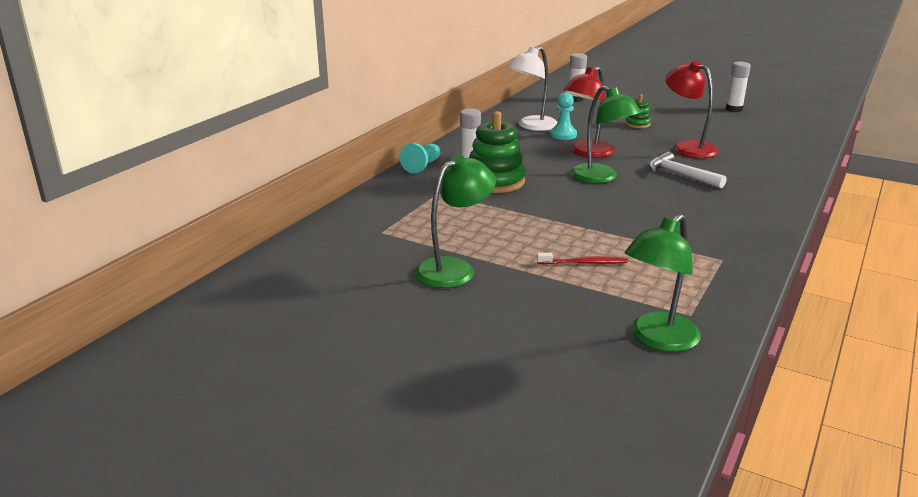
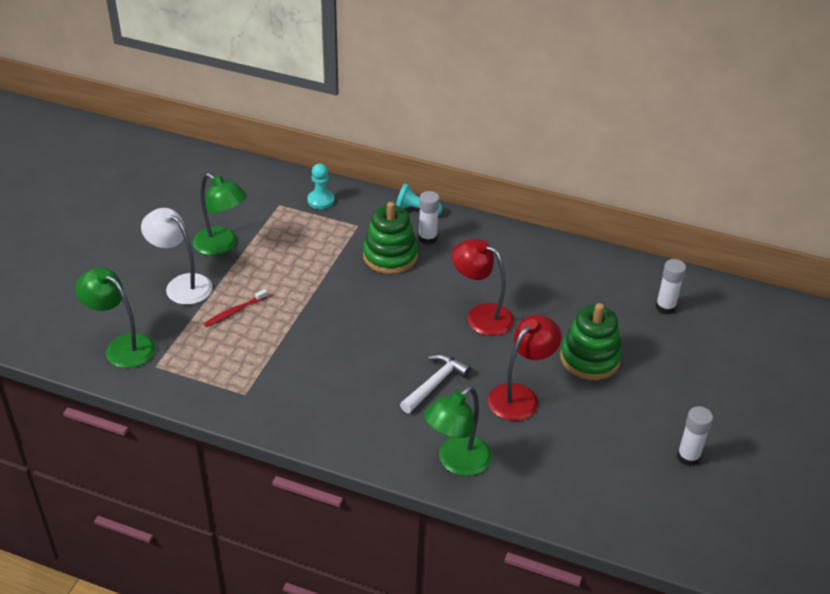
camera: 80 degrees right, 15 degrees up
white lamp [507,46,558,131] -> white lamp moved to [141,208,213,305]
red toothbrush [537,253,628,264] -> red toothbrush turned 60 degrees clockwise [204,289,268,327]
turquoise pawn [550,92,577,140] -> turquoise pawn moved to [307,163,335,209]
green lamp [570,86,642,183] -> green lamp moved to [424,386,492,476]
green stacking toy [625,95,651,128] -> green stacking toy [560,303,622,380], size x2.01

